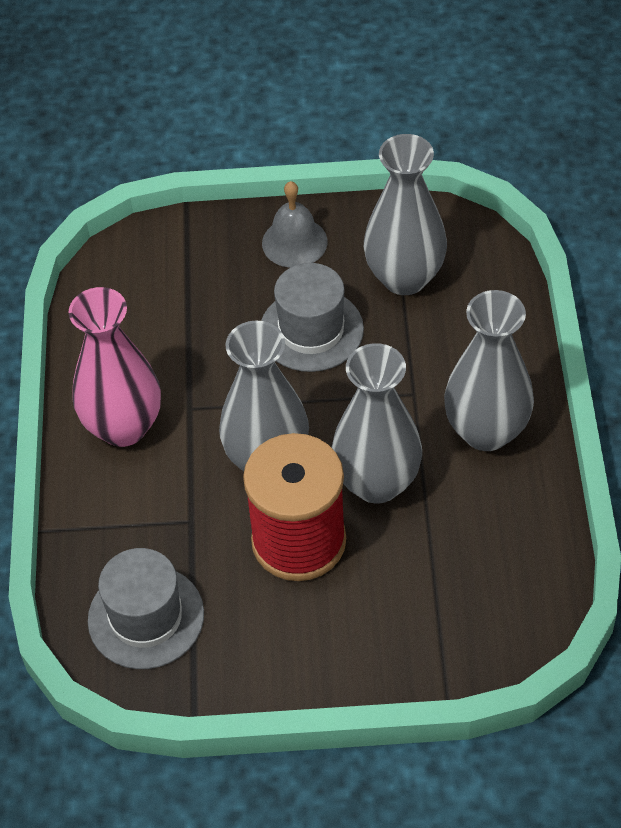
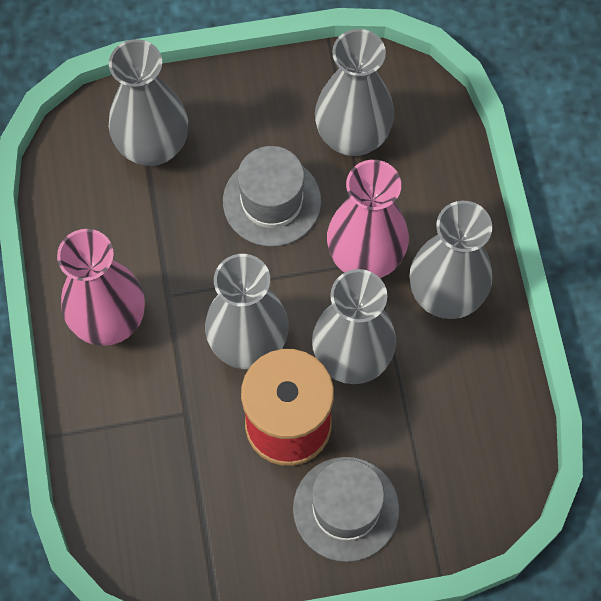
camera: 10 degrees left, 15 degrees up
grey hat [88,548,204,669] -> grey hat moved to [293,457,399,562]
grey bell [262,181,327,268] -> none
none -> grey vase [109,39,188,166]
none -> pink vase [327,160,409,278]

